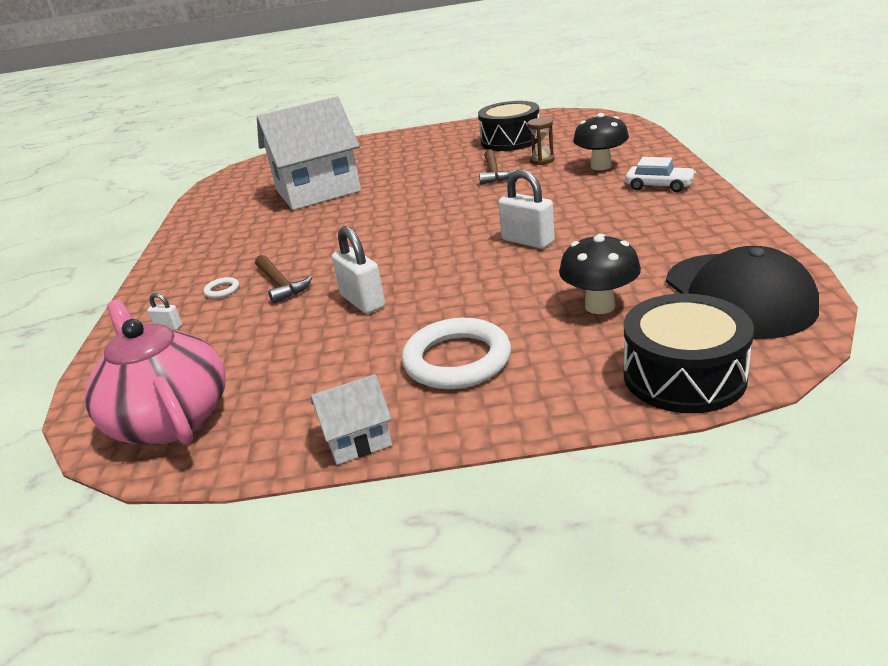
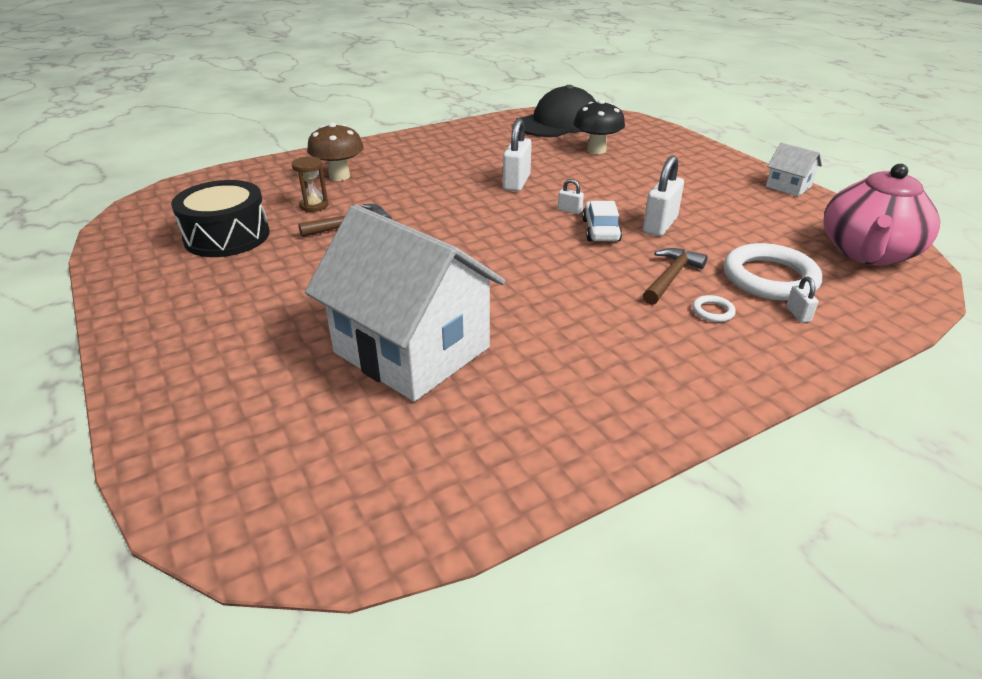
camera: 120 degrees left, 5 degrees up
white ring [402,318,511,389] -> white ring moved to [724,243,822,300]
black mushroom [573,113,629,170] -> brown mushroom [307,122,364,181]
black drum [624,293,754,413] -> none
white car [625,157,696,192] -> white car moved to [582,201,622,242]
none -> white padlock [558,179,584,214]

